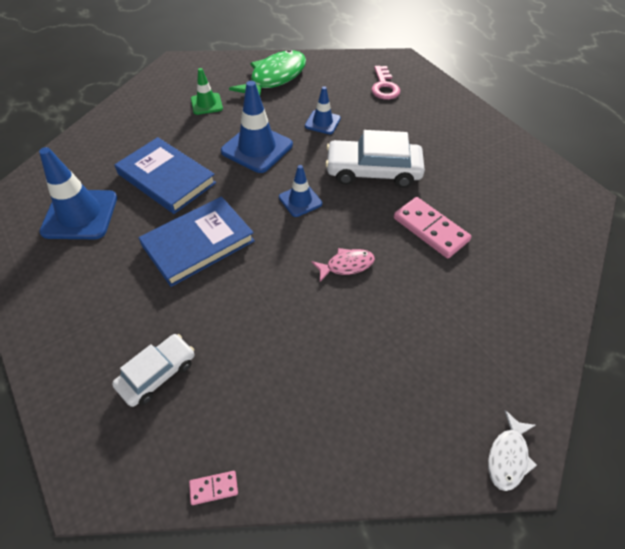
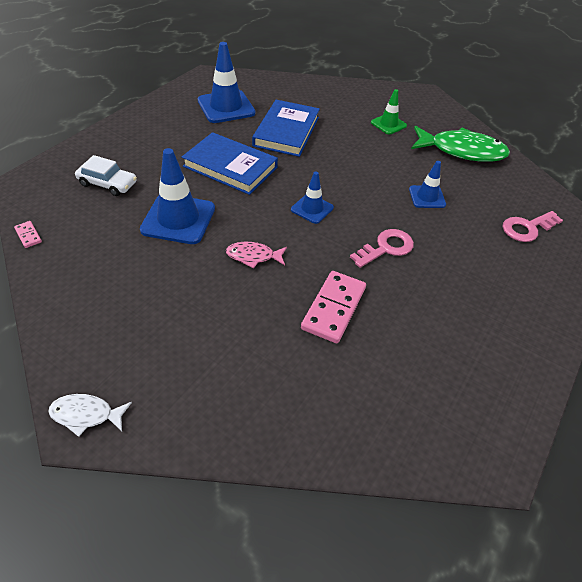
camera: 65 degrees right, 5 degrees down
blue traffic cone [221,81,293,173] -> blue traffic cone moved to [140,148,215,244]
pink fish [312,248,375,281] -> pink fish turned 135 degrees clockwise [226,242,287,268]
white car [325,130,425,188] -> pink key [350,229,414,268]

